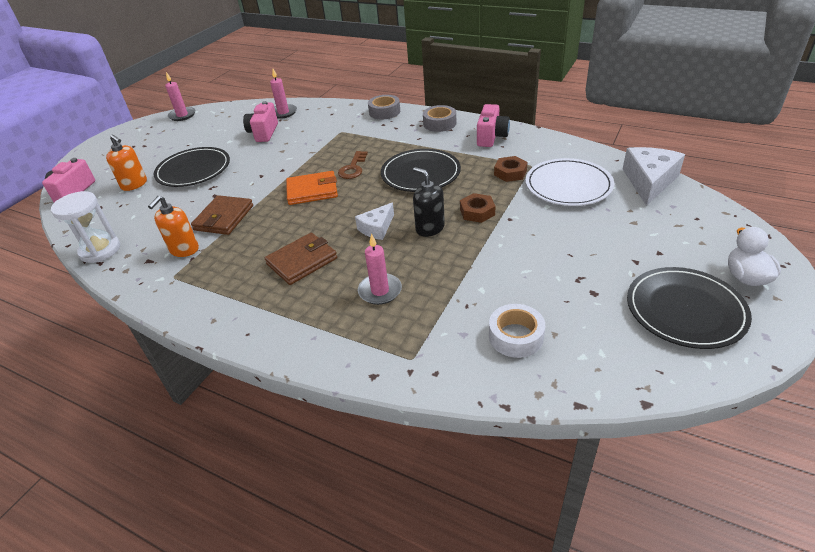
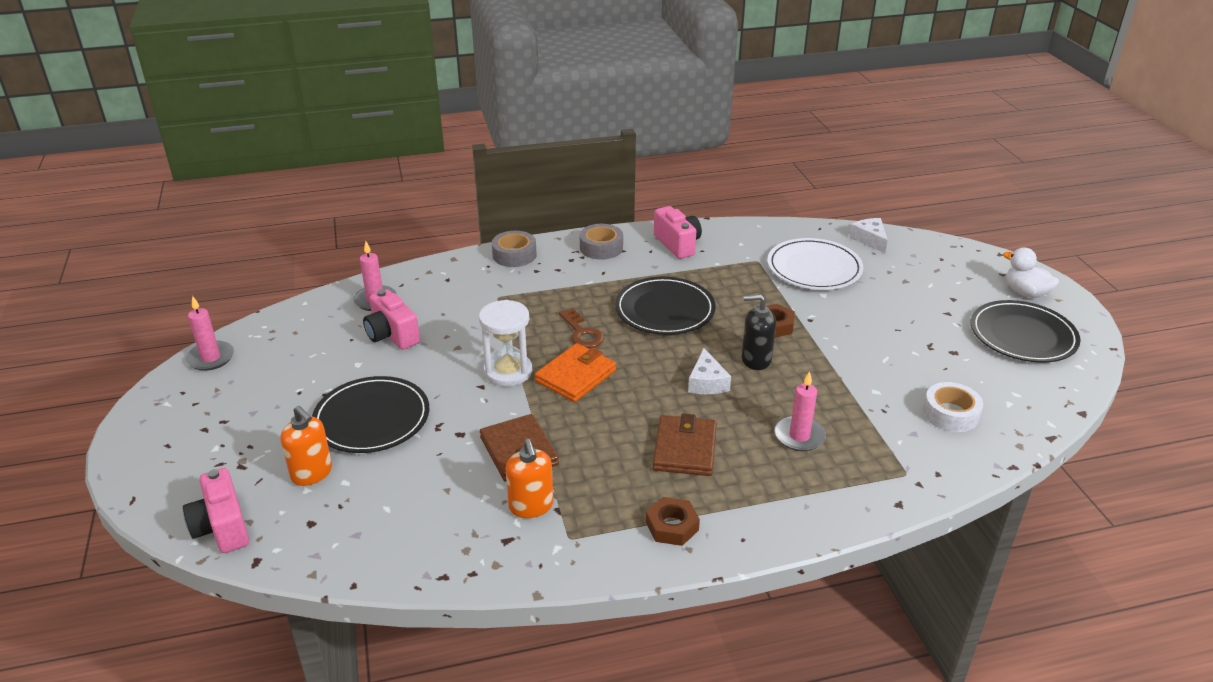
camera: 45 degrees left, 5 degrees down
white hourglass [51,191,120,263] -> white hourglass moved to [479,300,532,387]
orange soap dispenser [106,134,147,191] -> orange soap dispenser turned 45 degrees clockwise [280,406,332,486]
brown nut [494,156,528,182] -> brown nut moved to [646,497,700,546]
white cheese [623,147,685,206] -> white cheese [849,218,888,253], size x0.60

